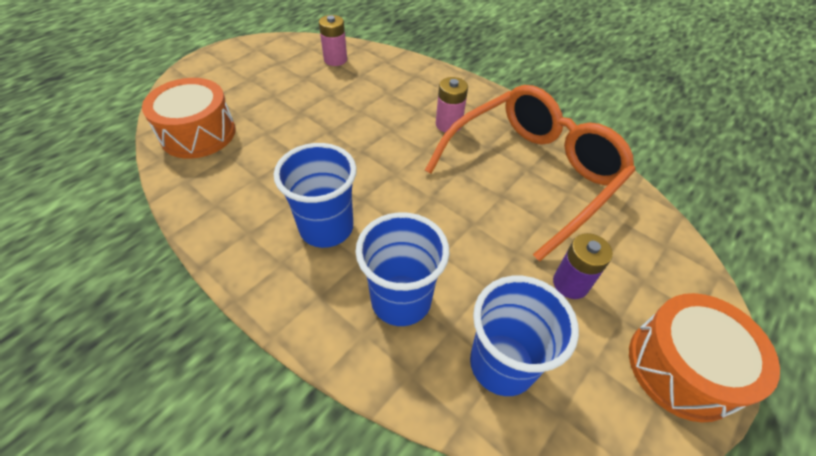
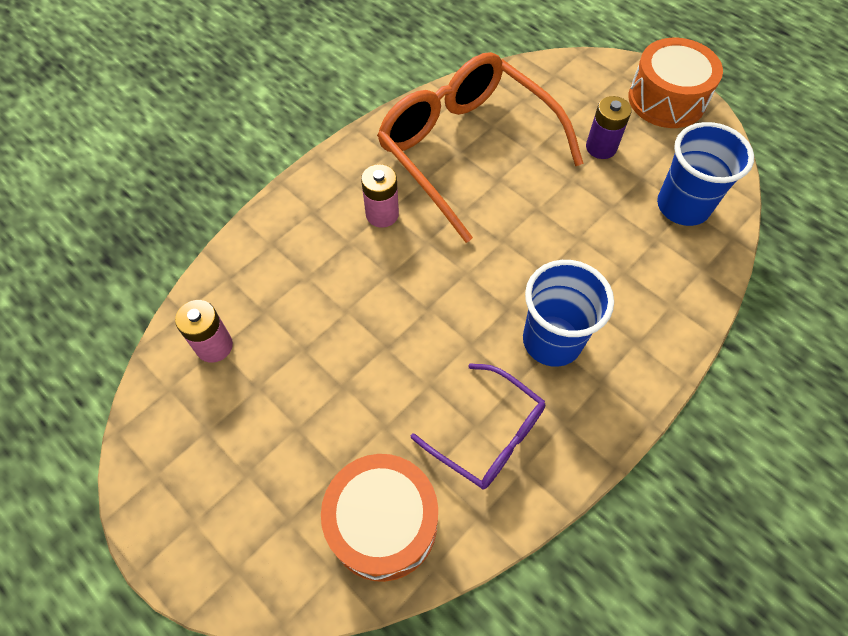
camera: 85 degrees left, 10 degrees up
blue cup [356,212,450,326] -> none
none -> purple glasses [411,363,545,490]

